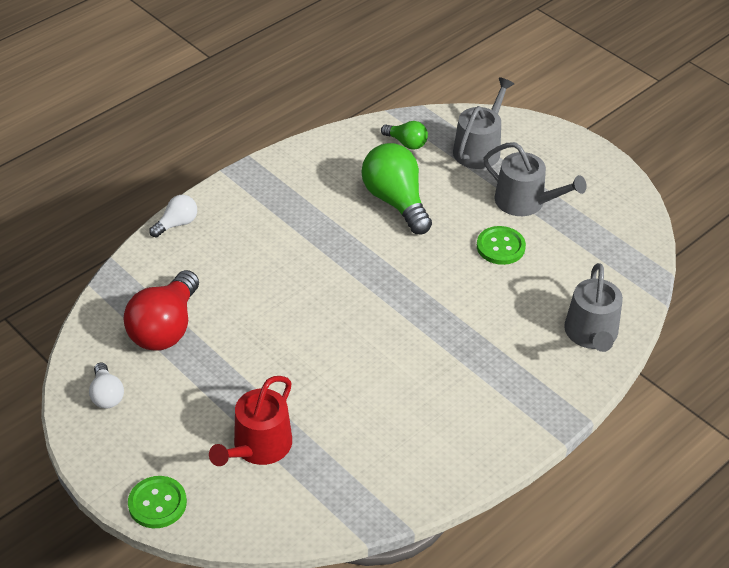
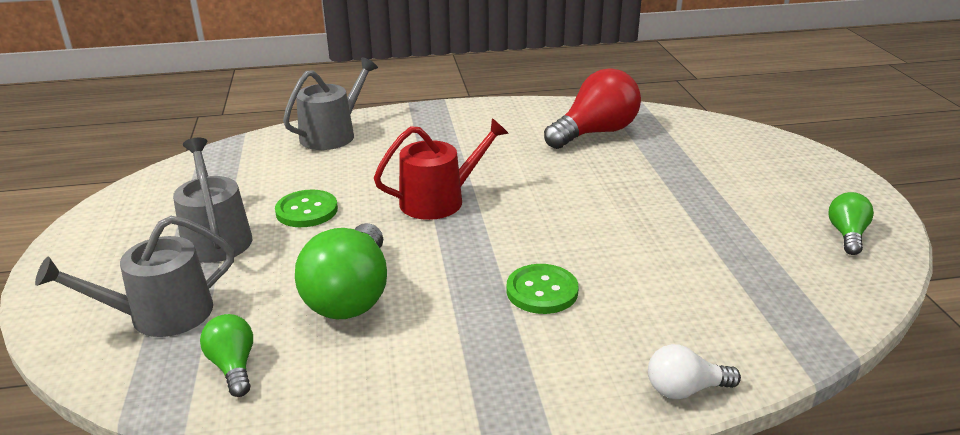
camera: 145 degrees left, 15 degrees down
white light bulb [89,362,124,408] -> green light bulb [829,192,874,255]
red light bulb [123,270,199,351] -> red light bulb moved to [544,68,641,149]
green button [128,476,187,528] -> green button moved to [506,264,579,314]
red watering can [209,376,292,466] -> red watering can moved to [374,118,509,220]

